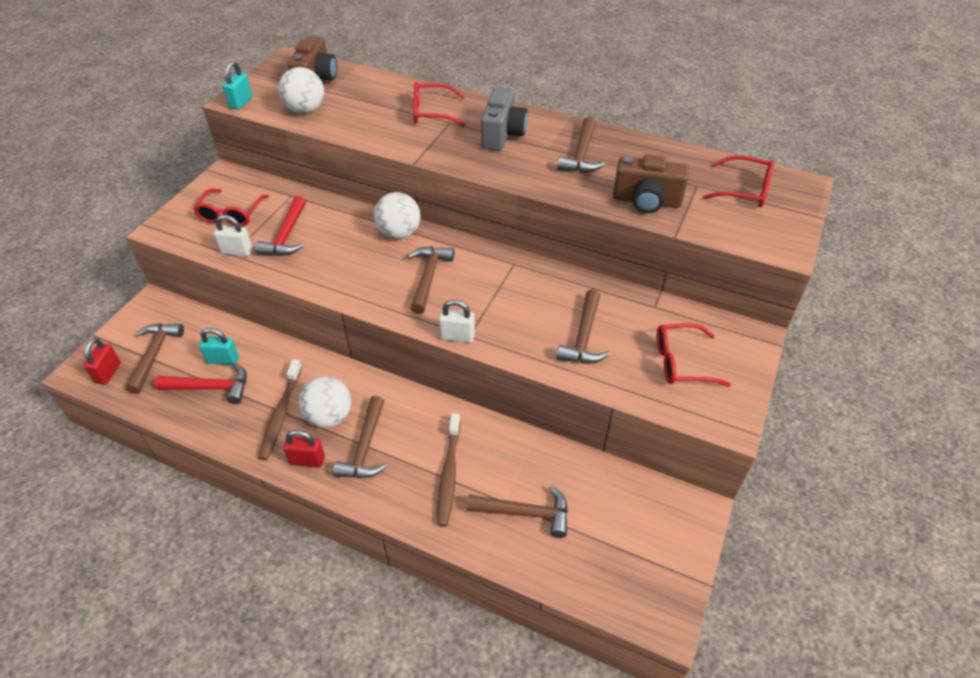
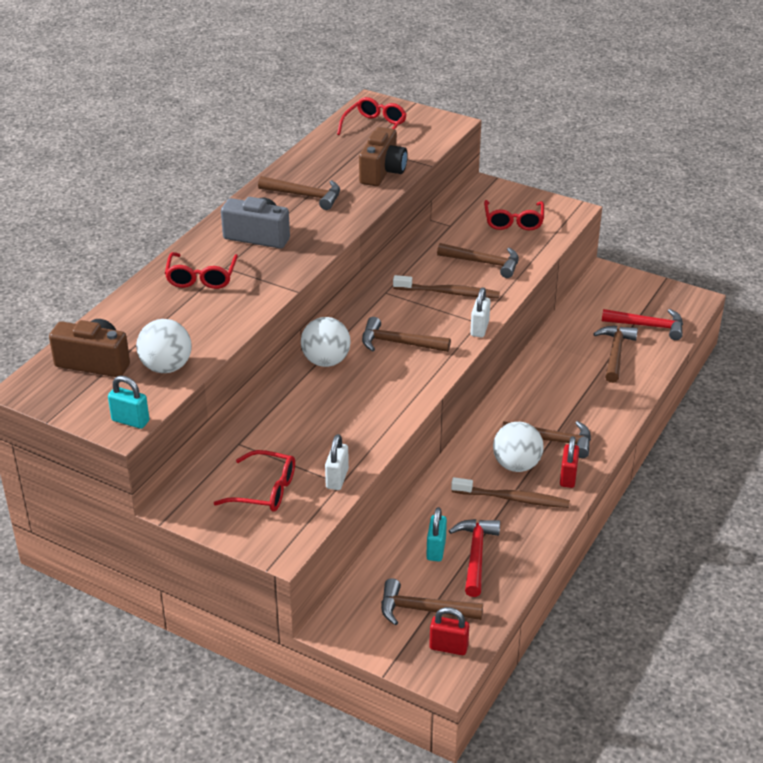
camera: 85 degrees left, 10 degrees down
red hammer [255,196,306,256] -> red hammer moved to [602,309,683,340]
brown toothbrush [437,413,460,527] -> brown toothbrush moved to [393,275,500,298]

